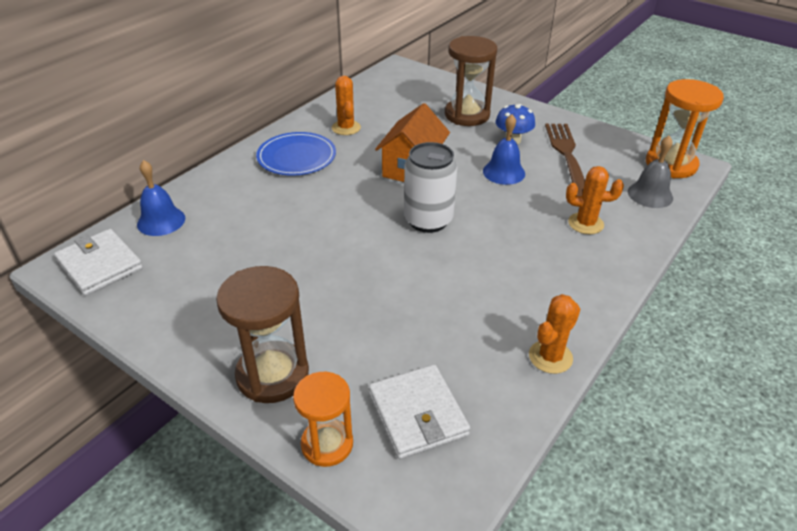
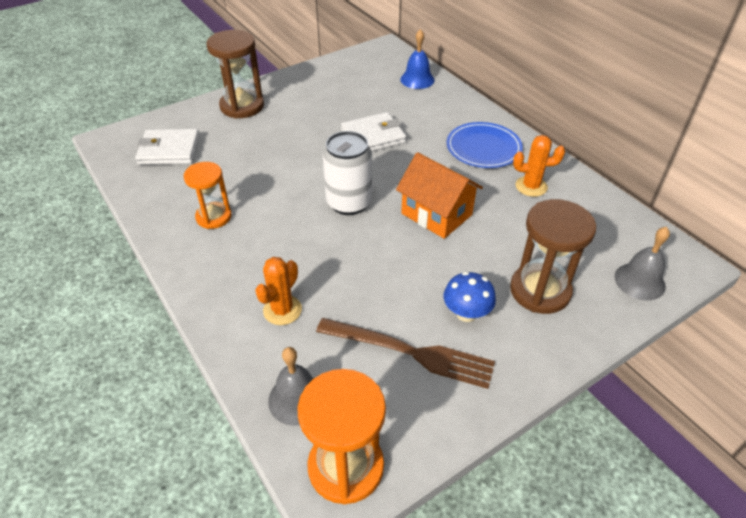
camera: 110 degrees right, 5 degrees up
white wallet [54,229,143,296] -> white wallet moved to [341,112,406,151]
orange hourglass [293,372,353,467] -> orange hourglass moved to [184,162,232,229]
blue bell [483,114,525,185] -> none
orange cactus [529,294,580,374] -> none
none -> grey bell [615,227,670,300]

